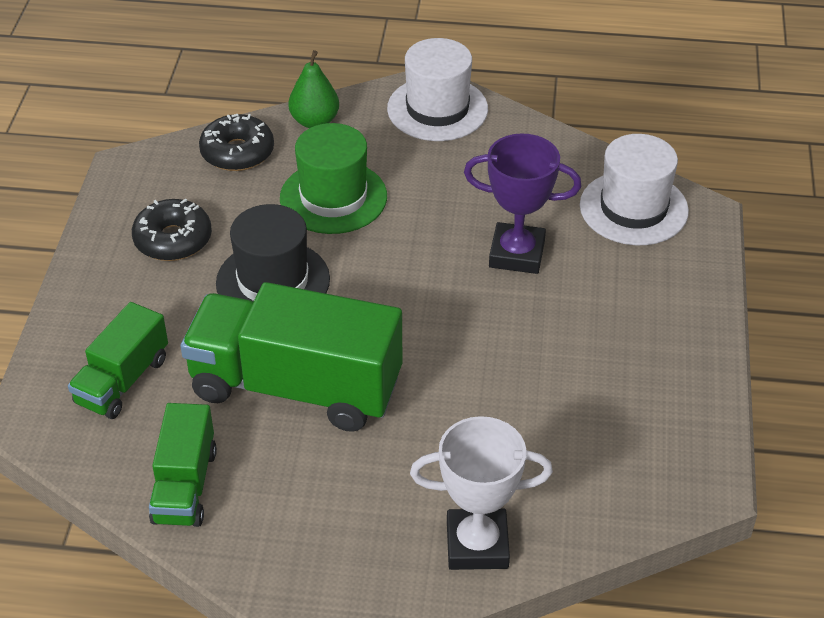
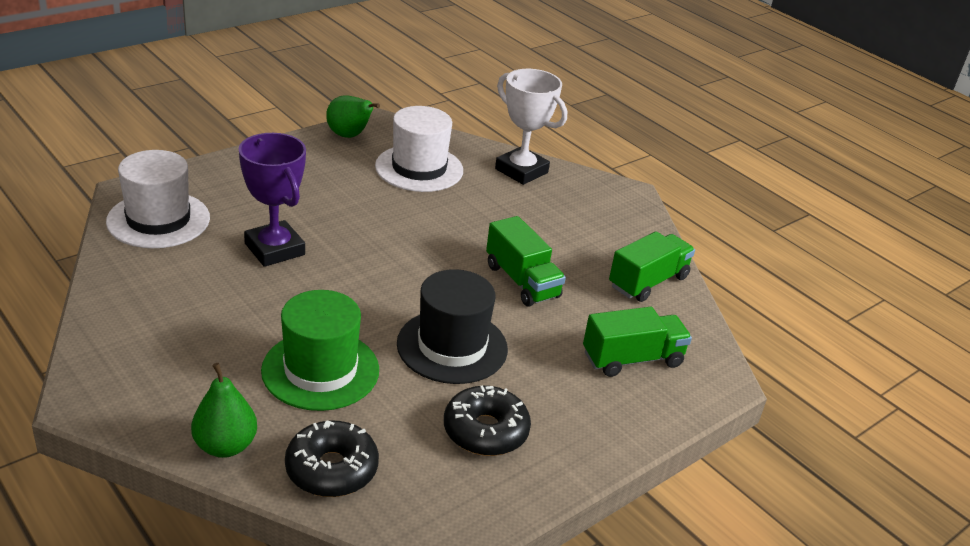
camera: 140 degrees left, 10 degrees down
green truck [180,282,402,432] -> green truck [486,216,566,307], size x0.54
white hat [387,38,488,141] -> white hat moved to [375,106,463,192]
none -> green pear [326,95,380,138]

